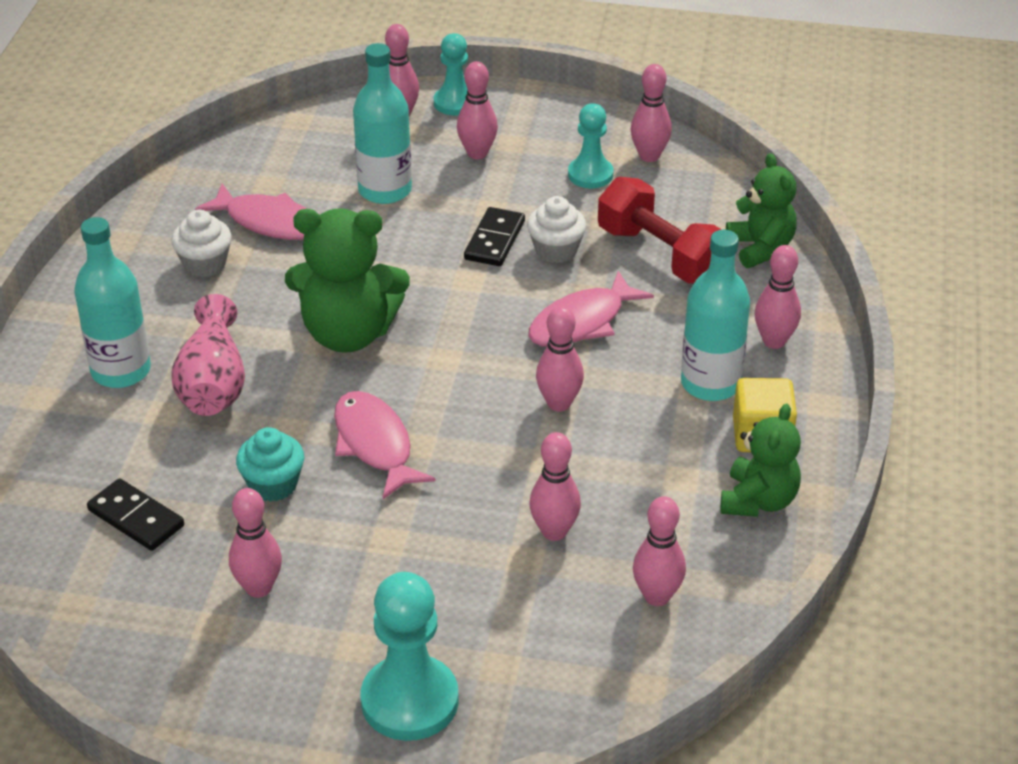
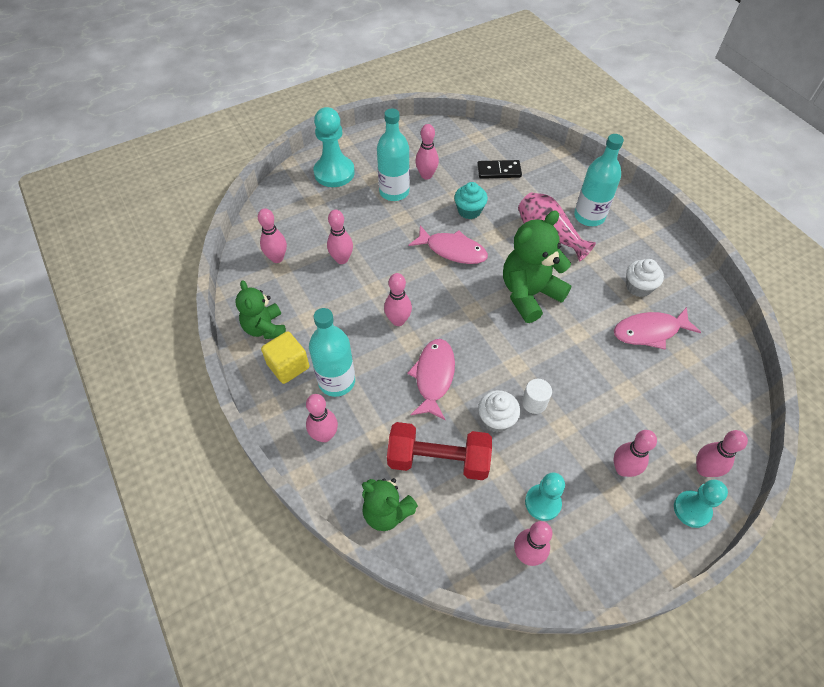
camera: 140 degrees right, 15 degrees up
turquoise bottle [353,43,412,204] -> turquoise bottle moved to [377,108,410,201]
black domino [464,207,525,266] -> white cylinder [522,379,552,414]

